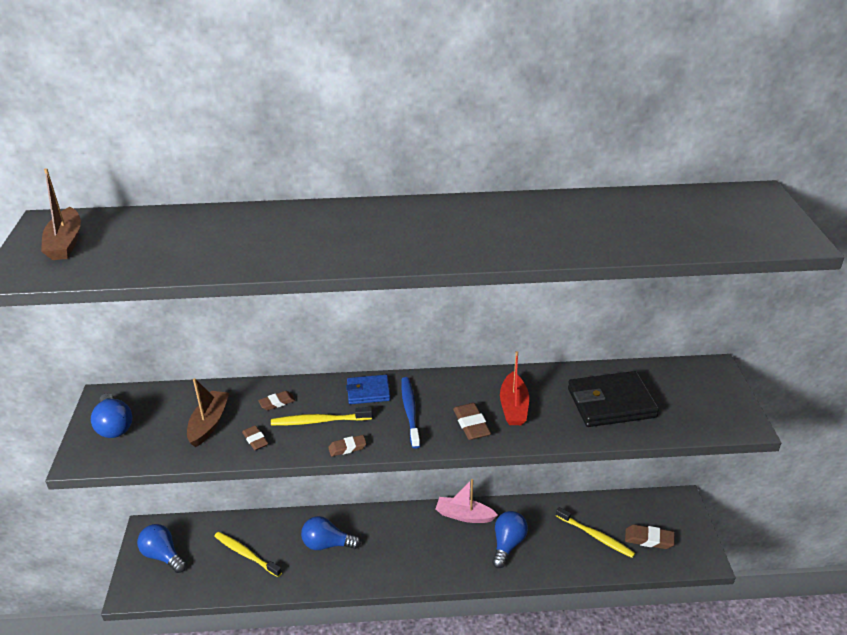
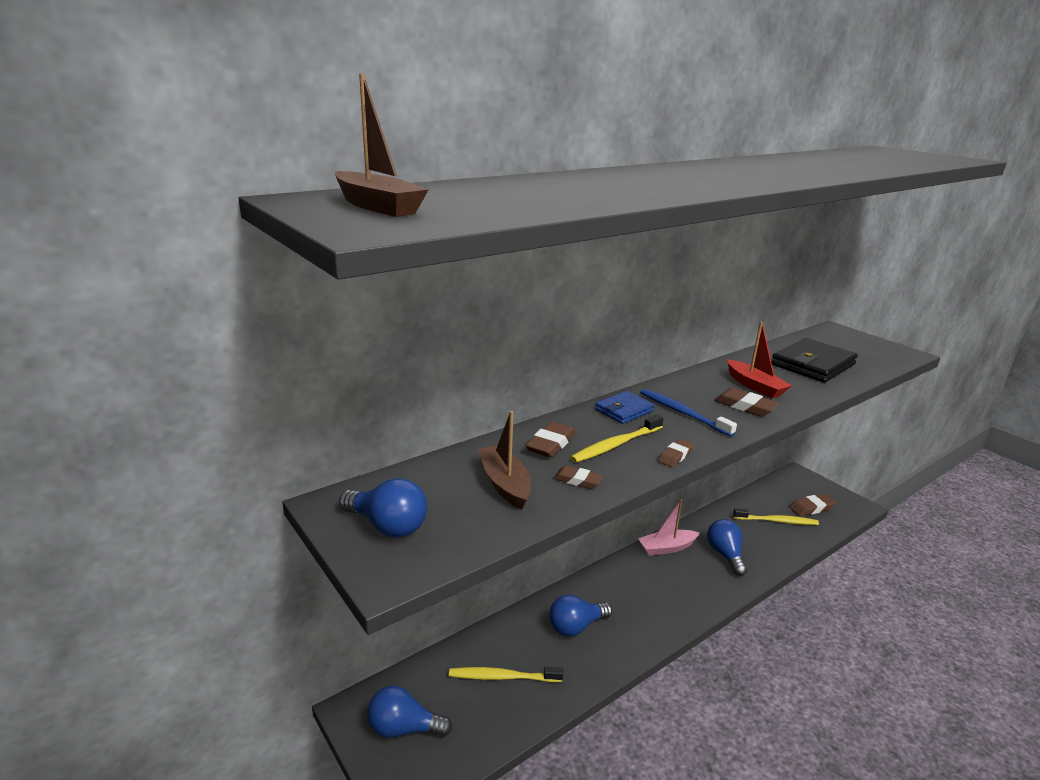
camera: 35 degrees left, 10 degrees down
brown eraser [258,391,295,410] -> brown eraser [526,421,576,458], size x1.53

